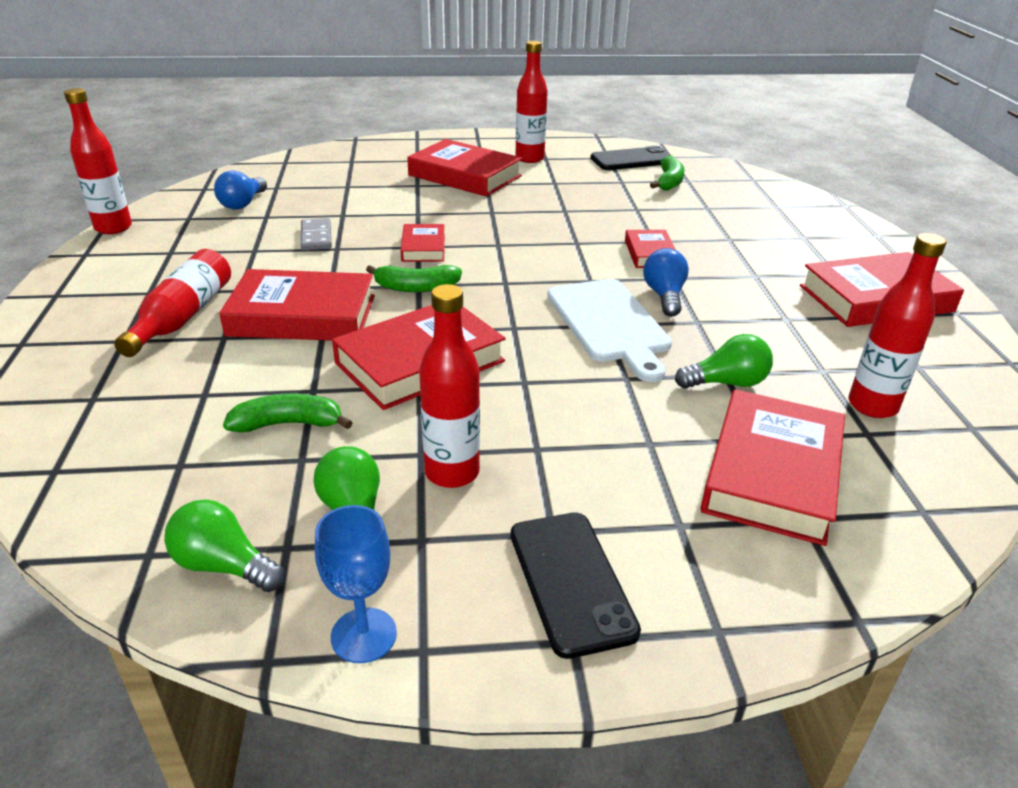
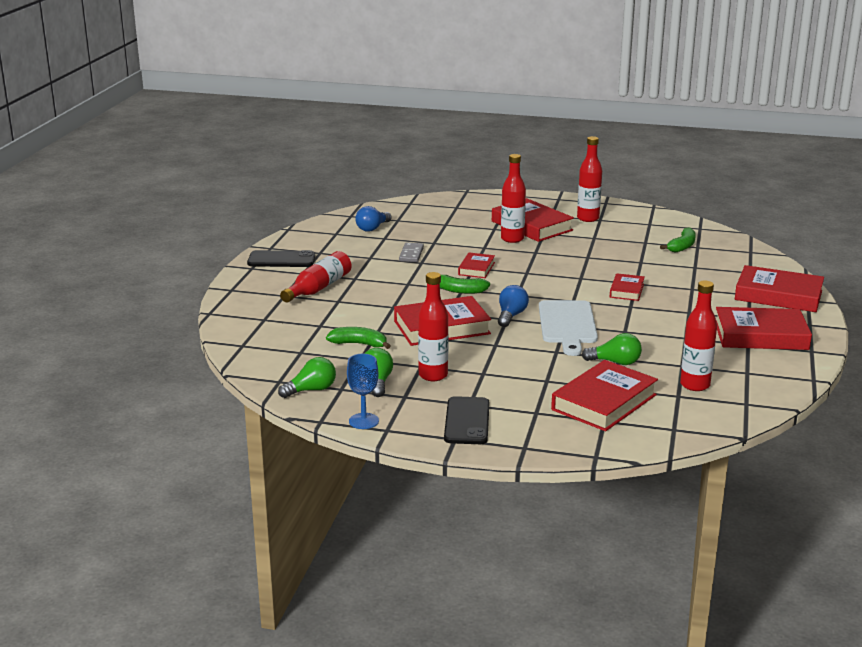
camera: 20 degrees right, 10 degrees down
red bottle [64,88,132,234] -> red bottle moved to [501,154,526,243]
green light bulb [164,500,285,592] -> green light bulb turned 105 degrees clockwise [278,357,336,398]
red book [219,269,375,341] -> red book moved to [735,265,824,312]
black phone [591,146,672,170] -> black phone moved to [247,250,315,267]
blue light bulb [643,248,689,317] -> blue light bulb moved to [498,285,529,327]

